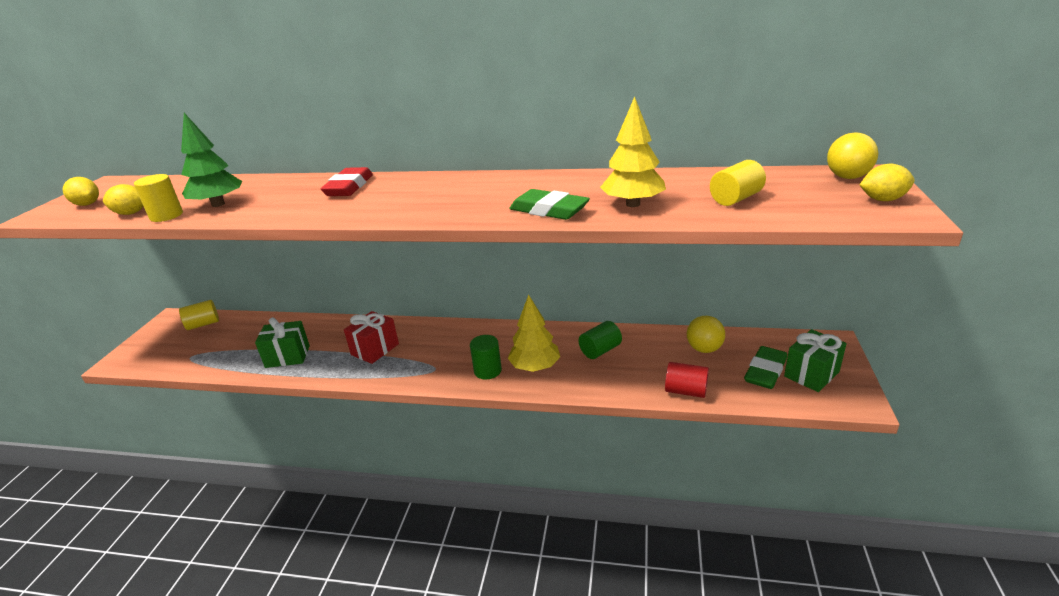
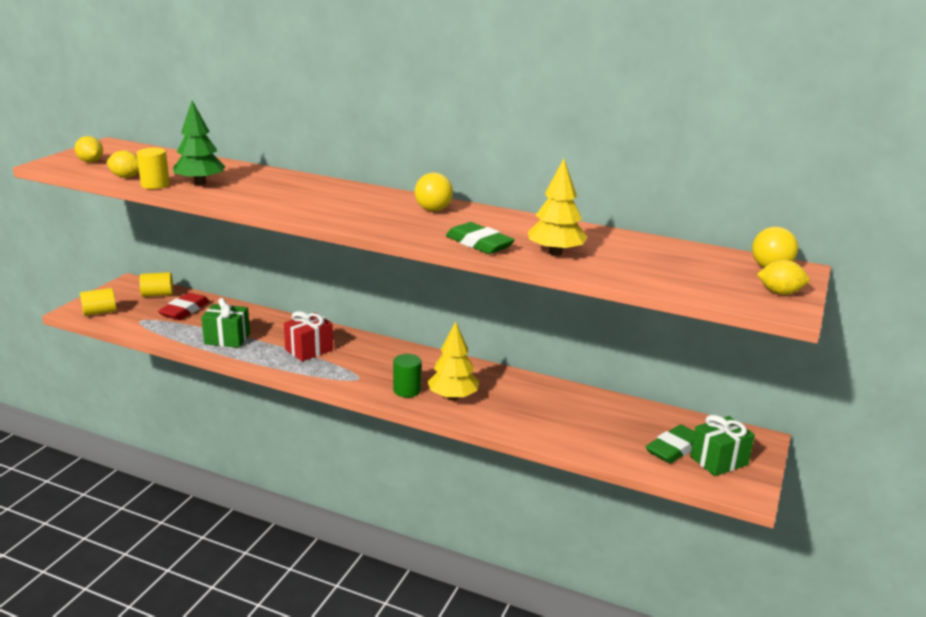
camera: 10 degrees right, 5 degrees down
red eraser [321,167,373,196] -> red eraser moved to [158,293,210,320]
green cylinder [579,321,622,359] -> none
red cylinder [665,362,709,398] -> none
yellow ball [687,316,725,353] -> yellow ball moved to [415,173,453,211]
yellow cylinder [710,160,766,206] -> yellow cylinder moved to [80,288,117,316]

